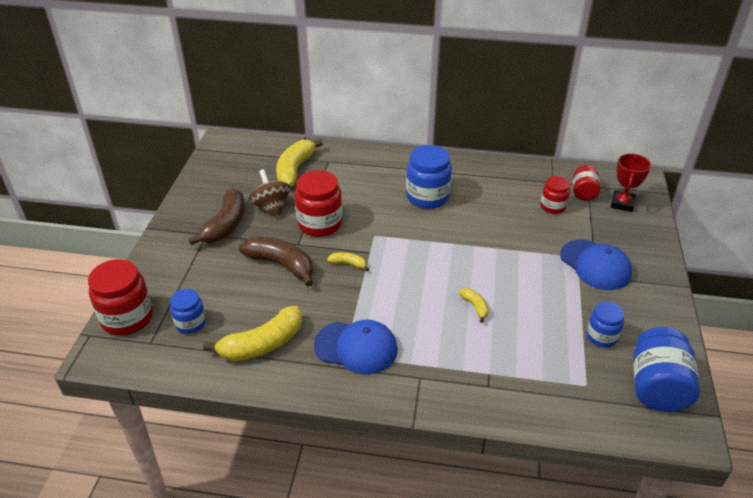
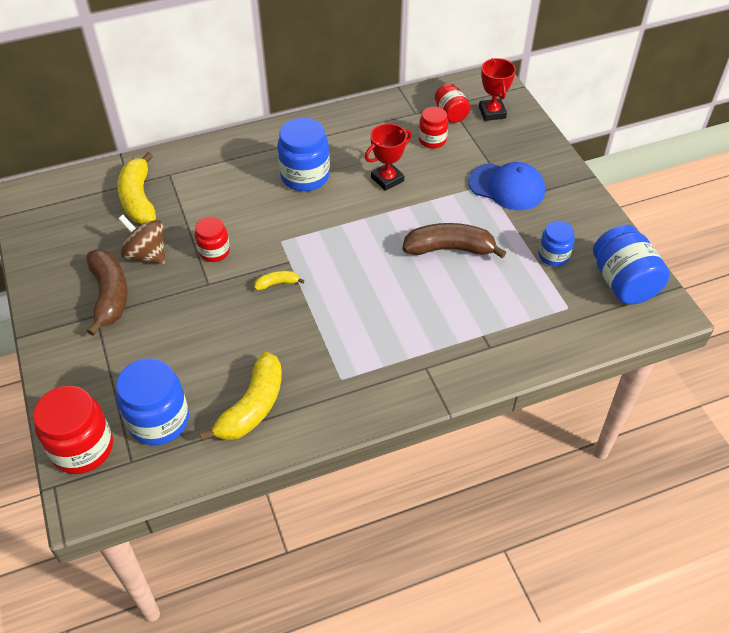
camera: 30 degrees left, 10 degrees up
blue jar [170,289,206,334] -> blue jar [116,358,189,445], size x1.69
brown banana [239,236,313,287] -> brown banana moved to [402,223,506,258]
red jar [295,170,342,237] -> red jar [195,217,230,262], size x0.59
blue cap [314,319,398,375] -> none
yellow banana [459,288,489,323] -> none
none -> red trophy [365,124,412,191]

